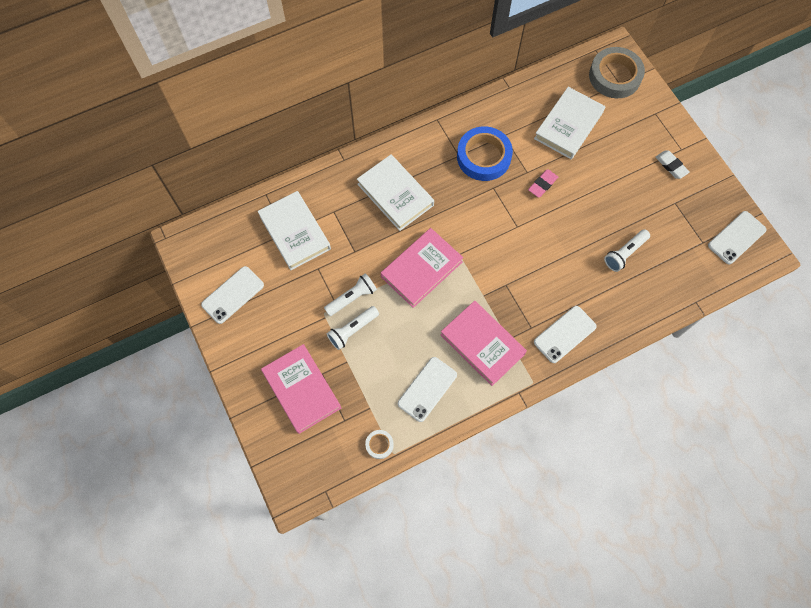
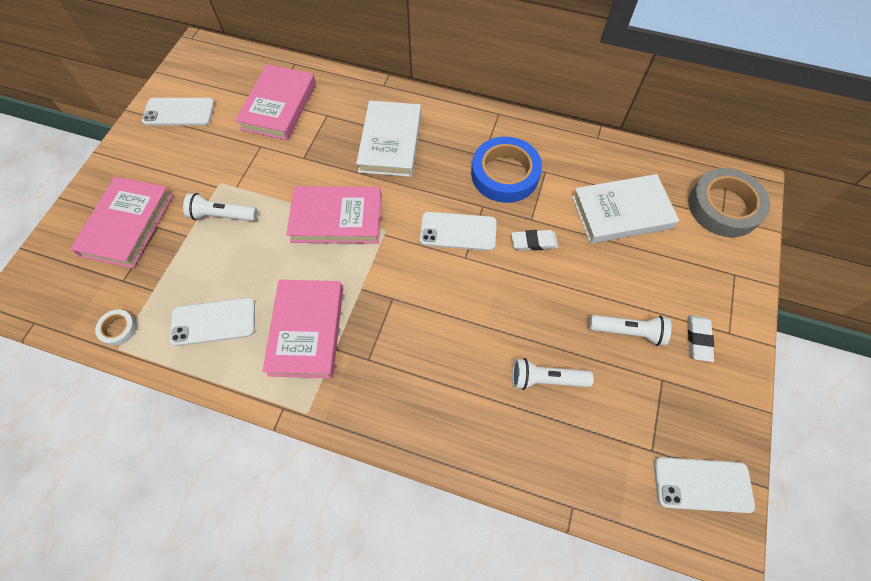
camera: 45 degrees right, 5 degrees down
white book [258,191,331,270] -> pink book [235,64,316,140]
white flashlight [324,273,377,316] -> white flashlight moved to [589,315,671,346]
pink eraser [528,169,558,198] -> white eraser [511,230,558,251]
white phone [534,306,597,363] -> white phone moved to [420,212,497,251]

